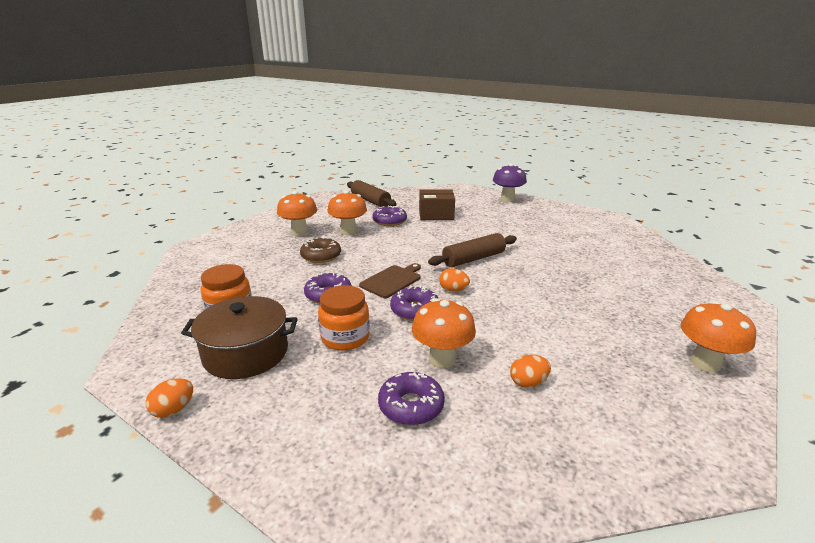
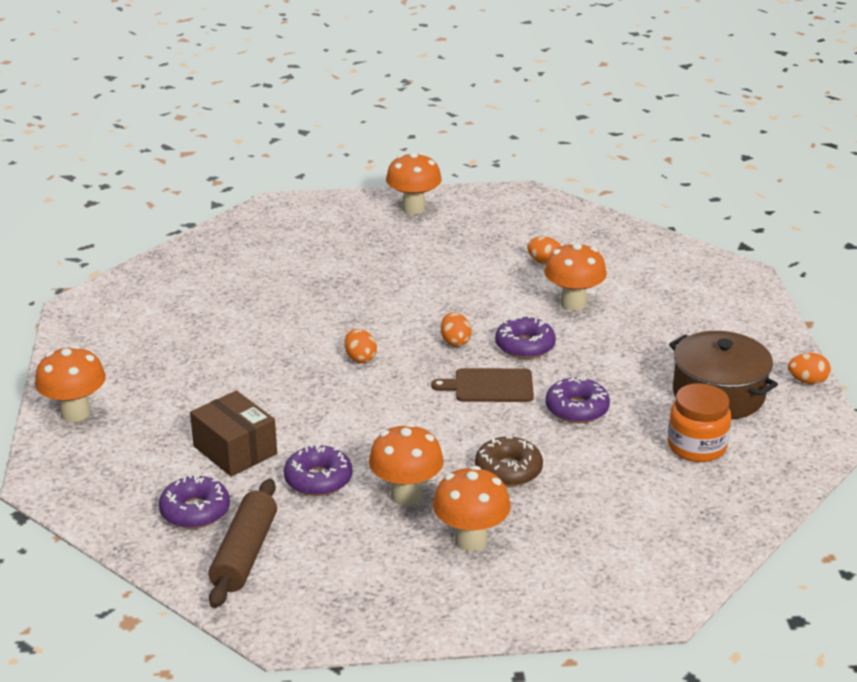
camera: 130 degrees left, 5 degrees up
orange jar [318,285,370,351] -> none
purple donut [378,372,445,425] -> purple donut moved to [159,474,230,529]
brown rolling pin [428,233,517,267] -> orange egg [344,329,377,363]
purple mushroom [493,163,527,202] -> orange mushroom [35,345,106,422]

